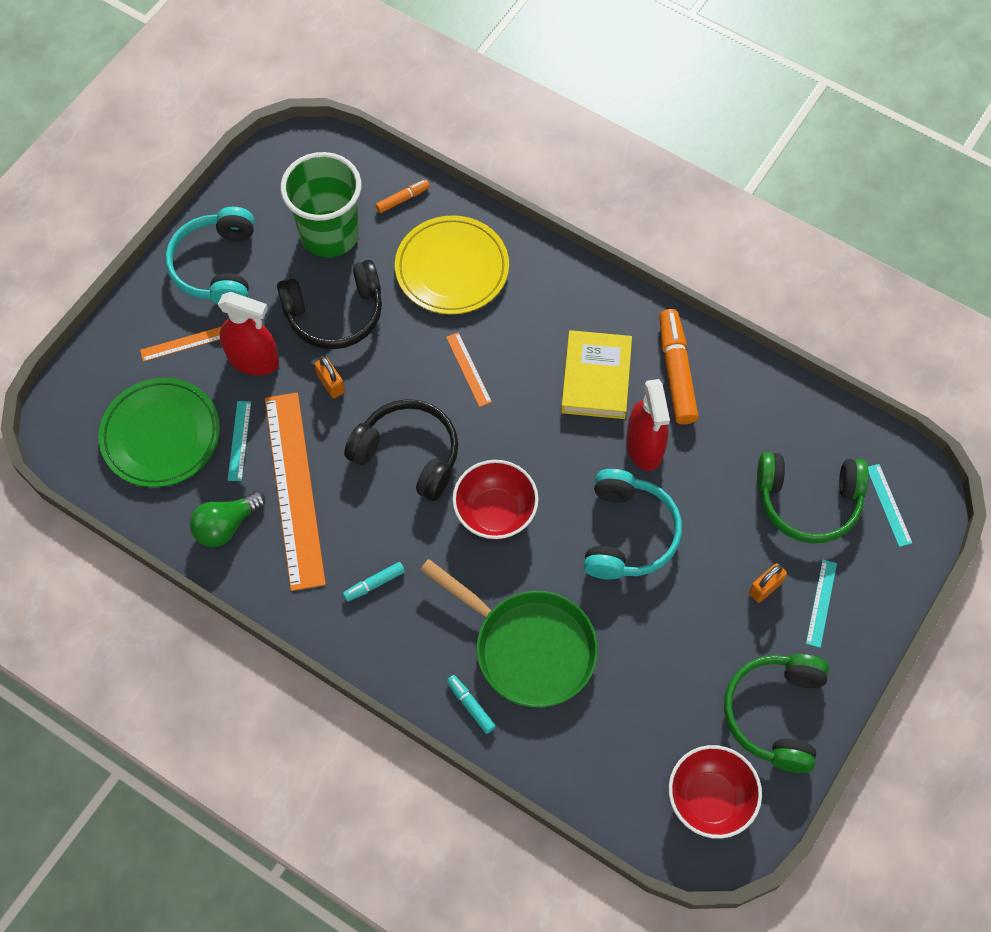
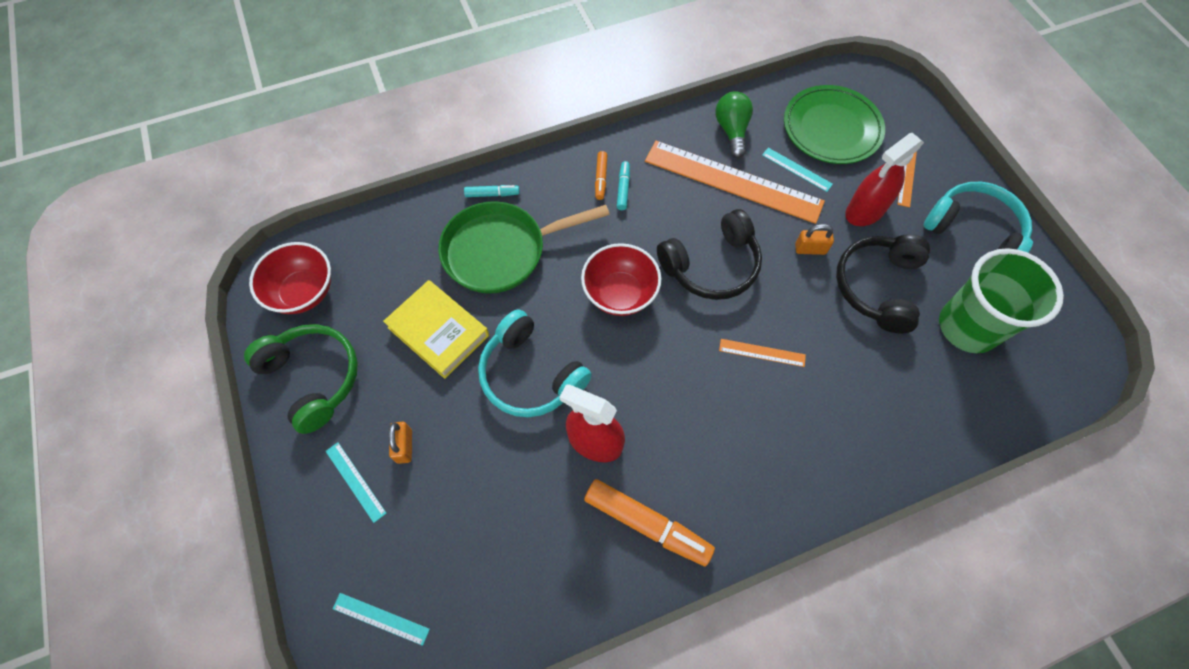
camera: 125 degrees right, 0 degrees up
orange marker [375,179,430,213] -> orange marker moved to [595,151,607,200]
yellow plate [395,215,509,314] -> none
yellow book [561,330,632,419] -> yellow book moved to [383,280,489,379]
green headphones [757,452,869,543] -> none

